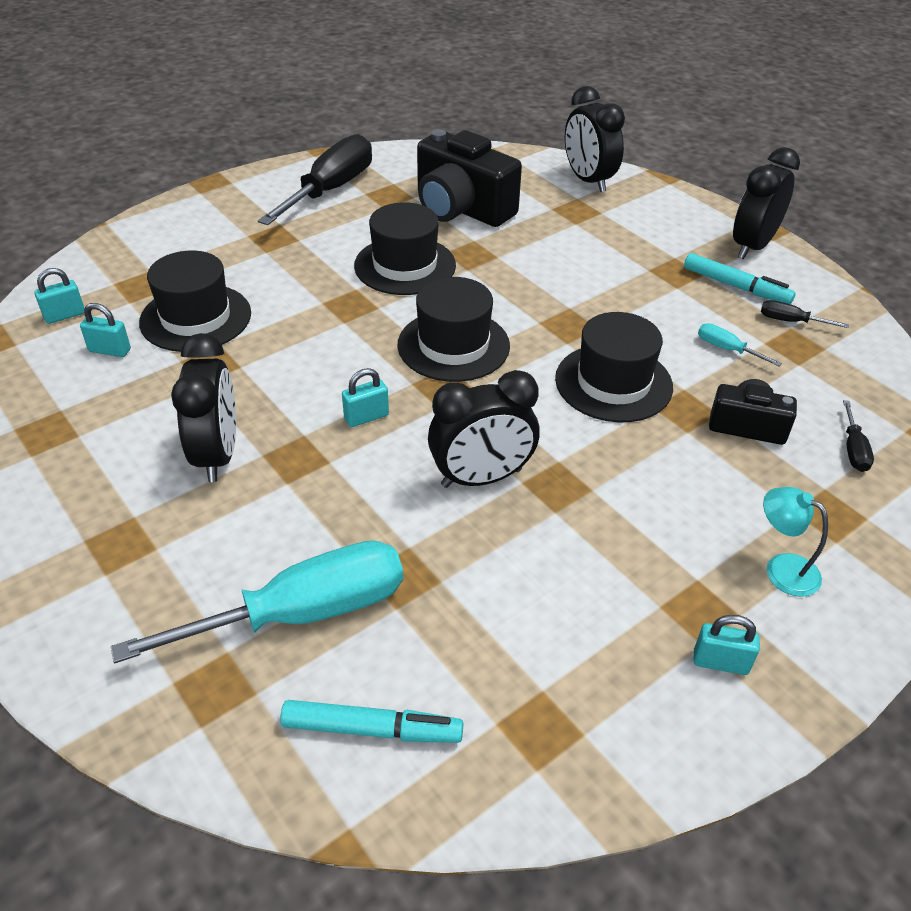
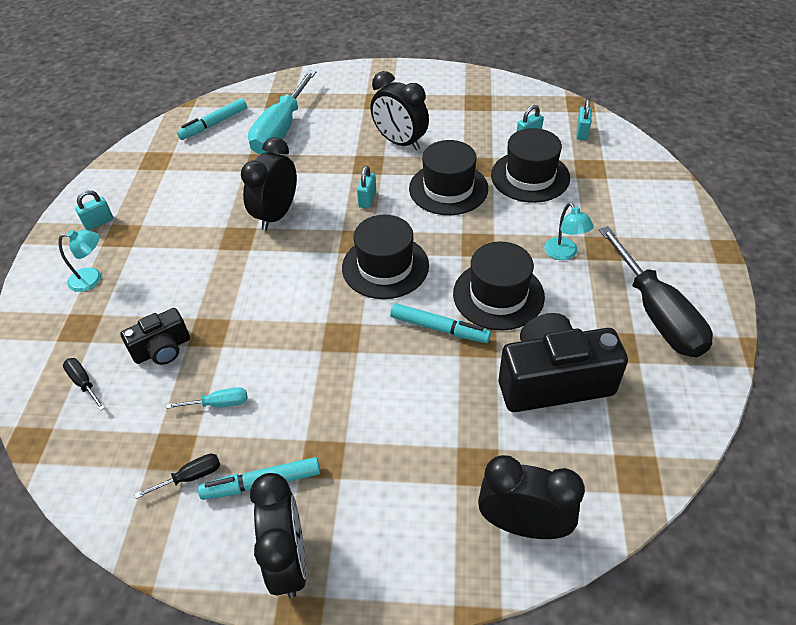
camera: 135 degrees right, 5 degrees up
black hat [555,312,673,422] -> black hat moved to [409,140,488,215]
none -> turquoise marker [390,303,491,343]
none -> turquoise lamp [544,203,594,260]

